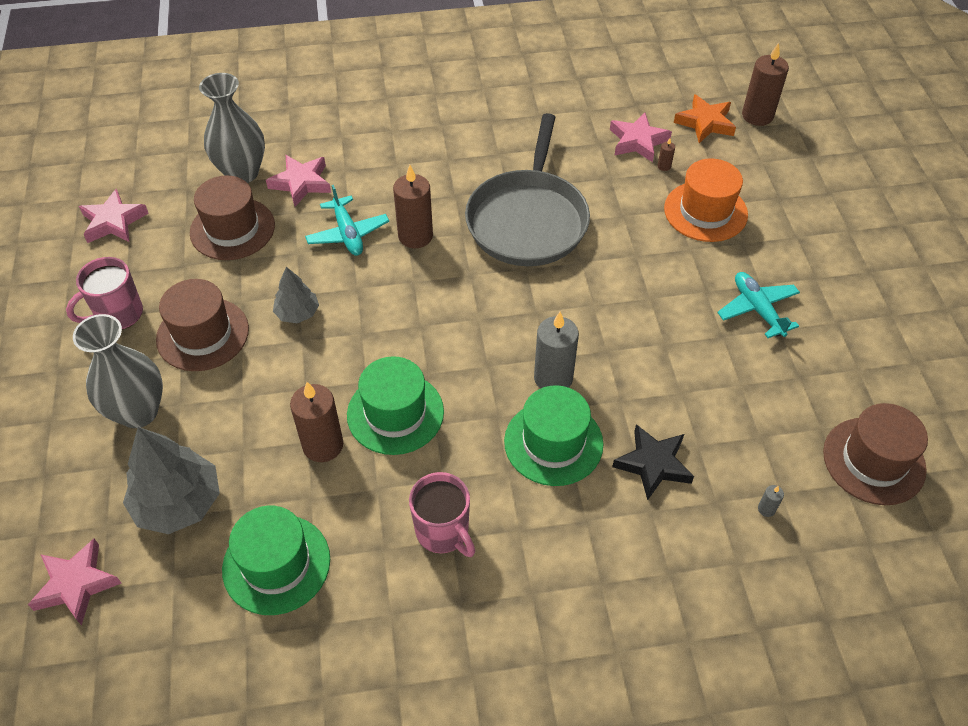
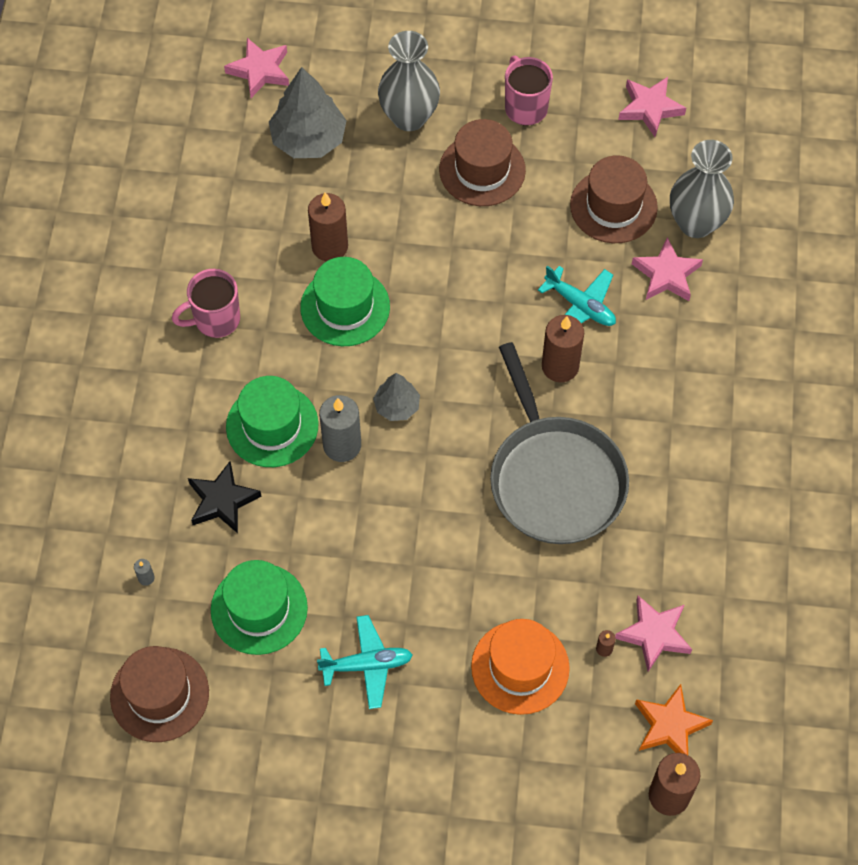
camera: 105 degrees right, 10 degrees up
green hat [222,506,330,615] -> green hat moved to [211,560,308,655]
grey tree [273,267,319,323] -> grey tree moved to [373,373,420,421]
turquoise plane [305,185,389,256] -> turquoise plane turned 135 degrees counterclockwise [538,266,616,326]
grey pan [465,113,590,266] -> grey pan turned 135 degrees counterclockwise [490,342,629,544]

